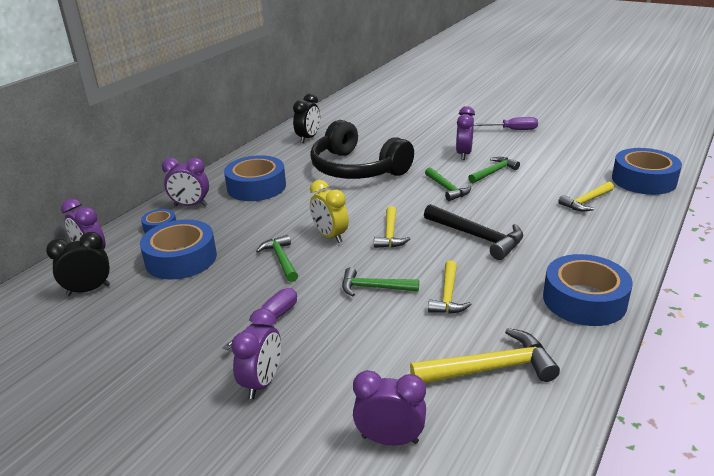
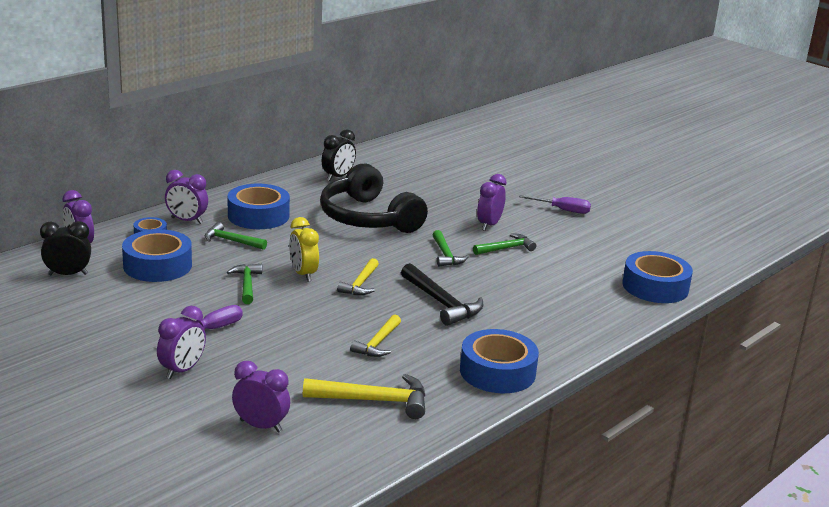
camera: 10 degrees right, 5 degrees down
green hammer [342,267,419,296] -> green hammer moved to [205,222,267,250]
yellow hammer [558,182,614,211] -> none

